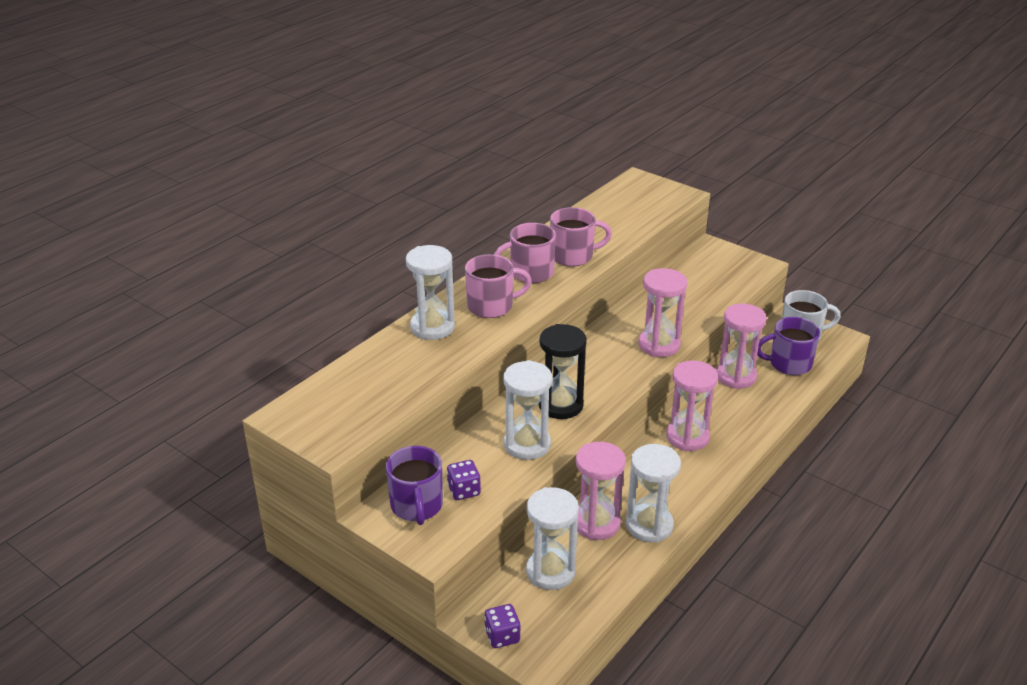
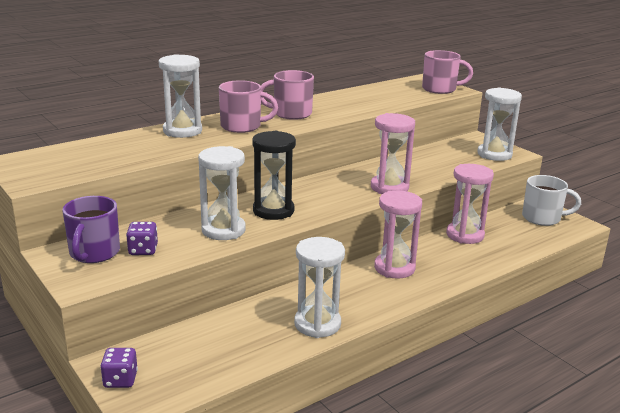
camera: 15 degrees right, 10 degrees down
white hourglass [526,487,579,590] -> white hourglass moved to [477,88,522,161]
pink mug [550,207,612,267] -> pink mug moved to [422,50,473,94]
pink hourglass [576,442,626,540] -> none
purple mug [757,317,820,375] -> none

